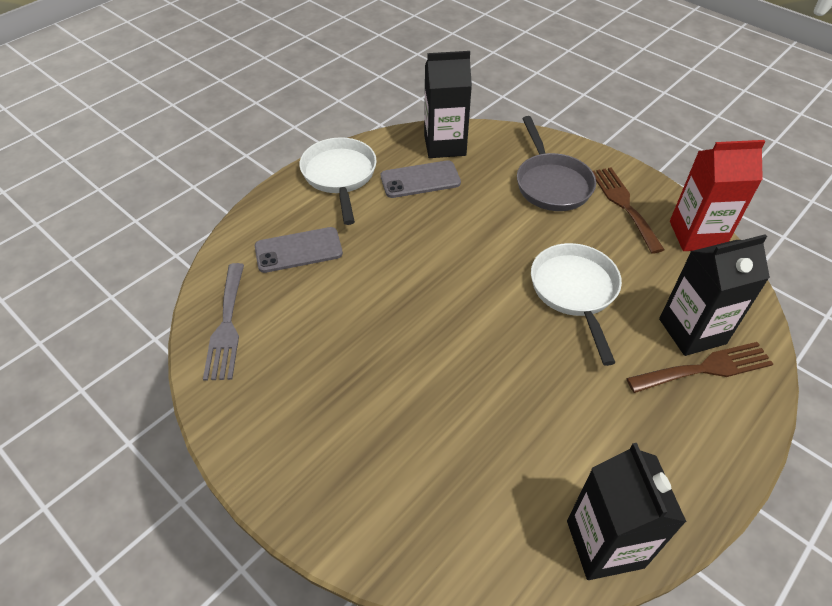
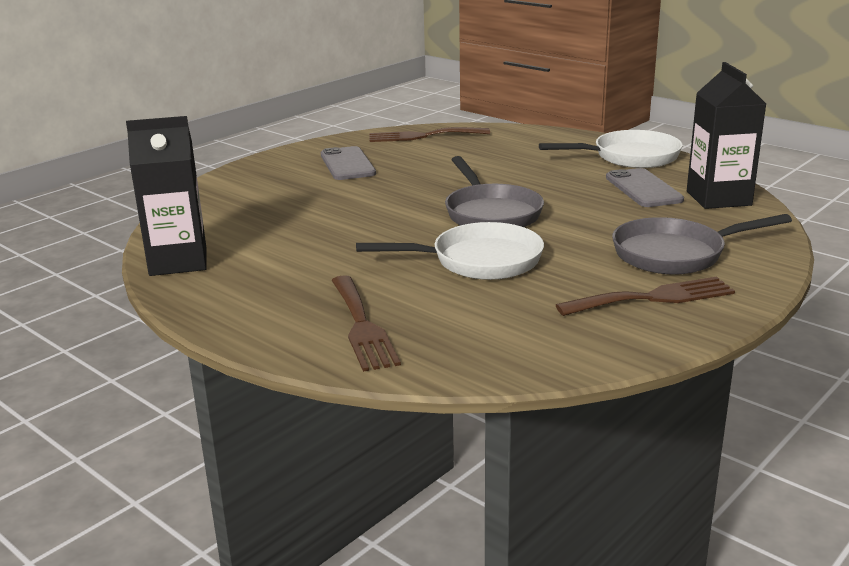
camera: 90 degrees right, 25 degrees down
grey fork [203,263,244,381] -> brown fork [369,127,490,142]
grey phone [255,227,343,273] -> grey phone moved to [321,146,376,180]
black carton [659,234,770,356] -> none
red carton [670,140,765,251] -> none
none -> grey pan [445,156,544,227]

